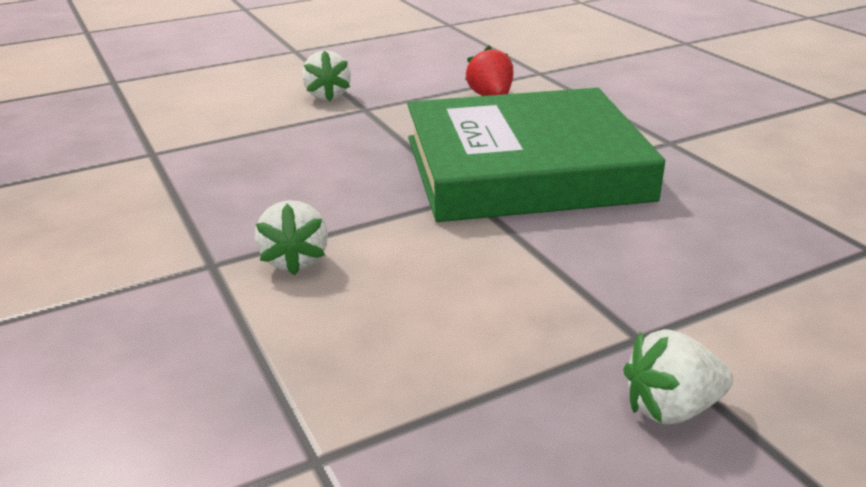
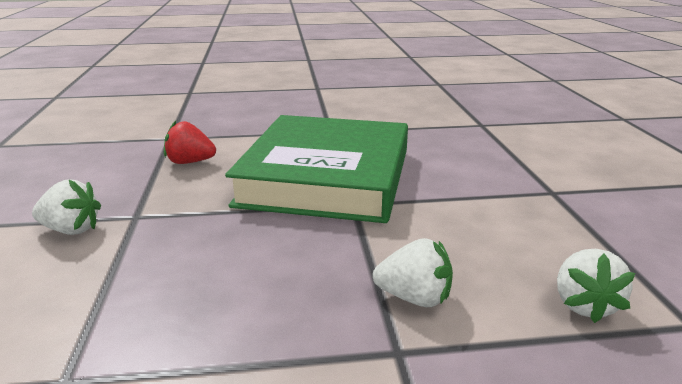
camera: 70 degrees left, 5 degrees down
white strawberry [623,329,733,424] -> white strawberry moved to [557,249,635,323]

